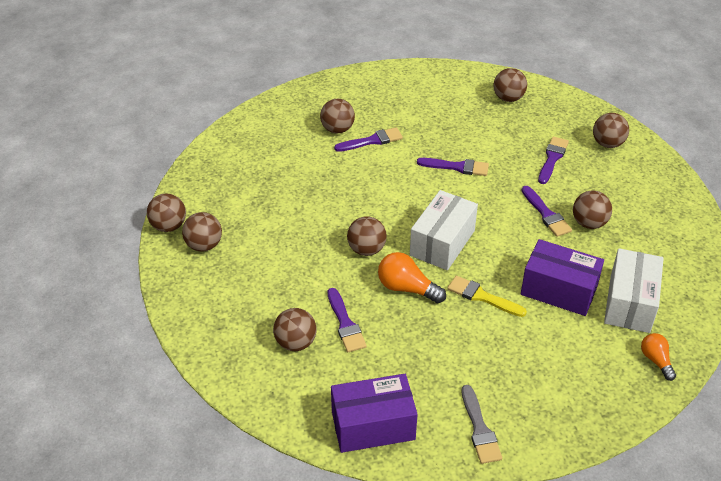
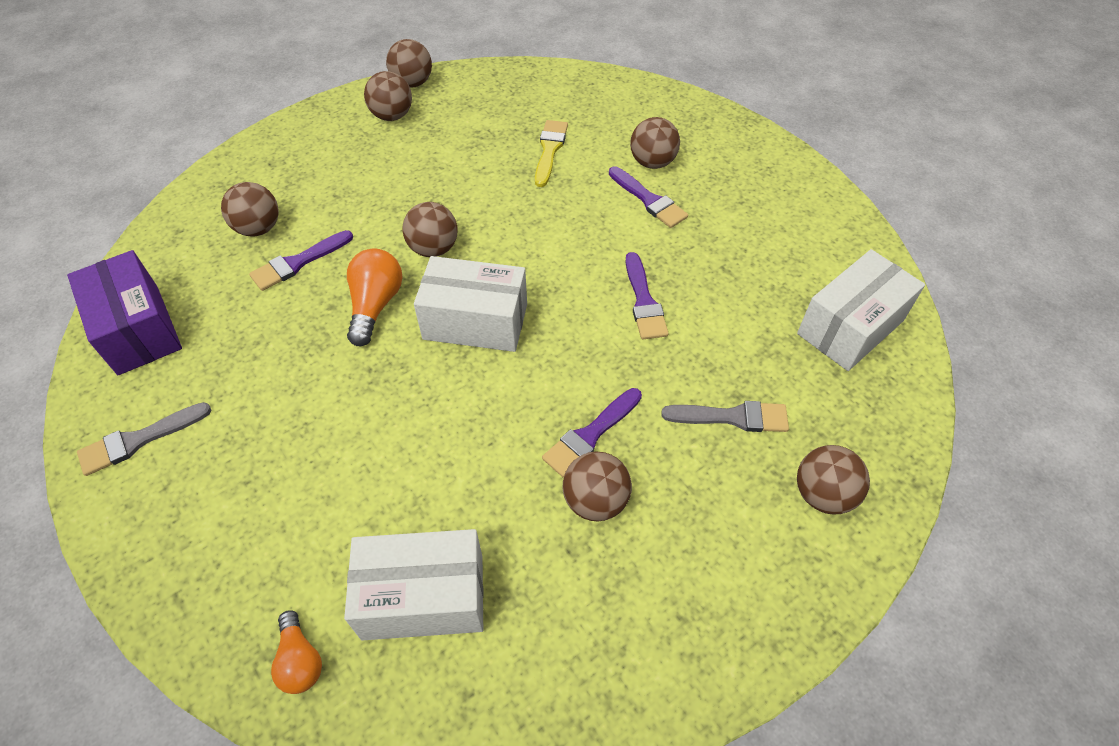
camera: 70 degrees right, 10 degrees up
yellow brush [447,276,527,317] -> yellow brush moved to [535,120,568,187]
brown ball [493,68,527,102] -> white box [797,249,925,371]
purple box [521,239,604,316] -> none
purple brush [538,137,569,184] -> grey brush [661,401,789,432]
orange light bulb [641,333,676,381] -> orange light bulb turned 105 degrees clockwise [271,610,322,694]

